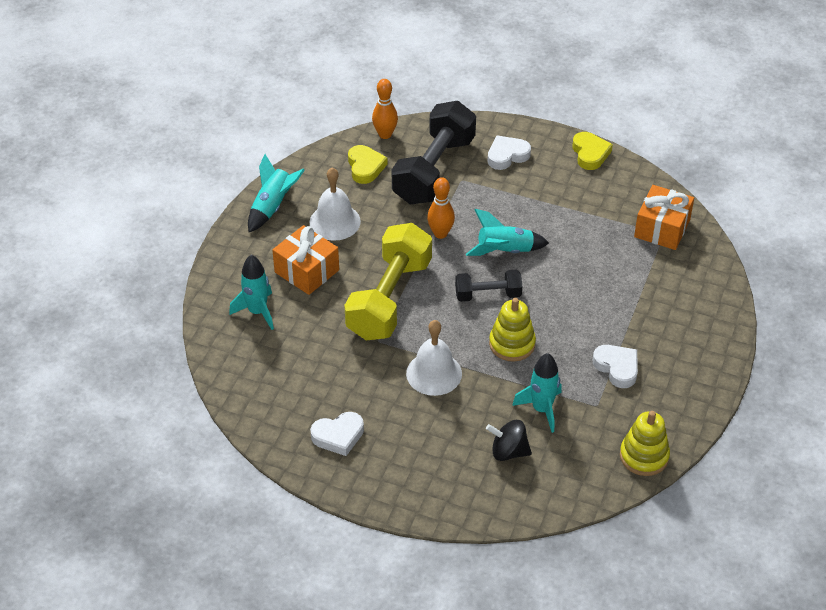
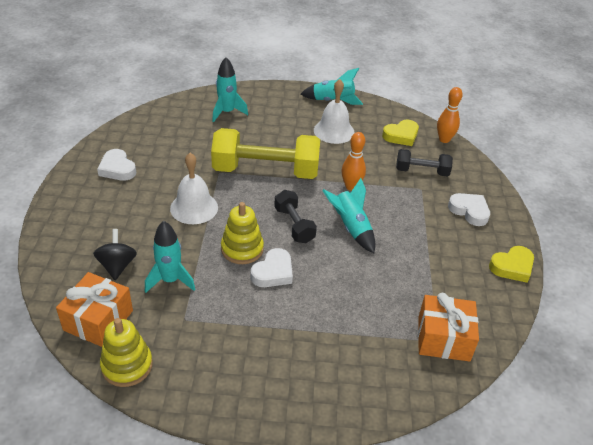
camera: 70 degrees right, 5 degrees down
orange gift [272,225,339,295] -> orange gift moved to [56,272,133,347]
black dumbbell [392,101,476,205] -> black dumbbell [396,149,453,177], size x0.52
white heart [592,345,638,388] -> white heart moved to [251,248,293,287]

